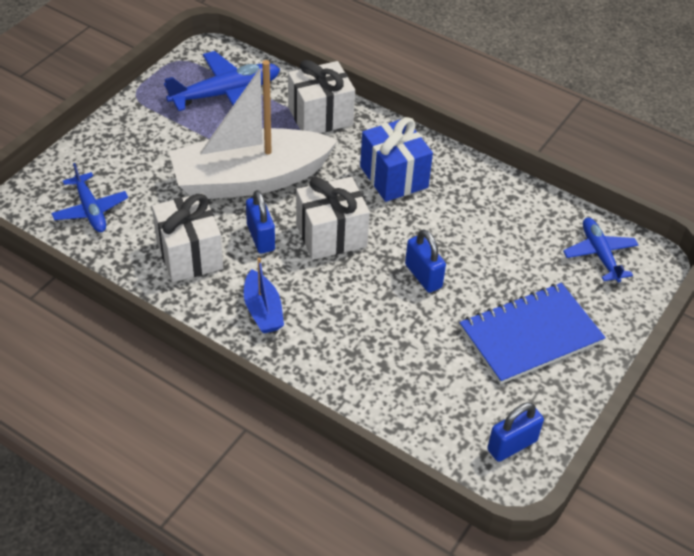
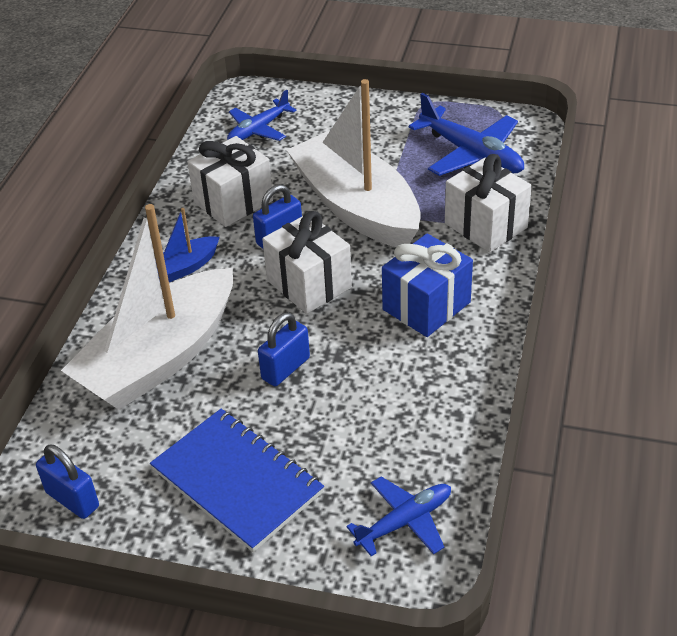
camera: 75 degrees right, 5 degrees down
none -> white boat [61,204,233,410]

